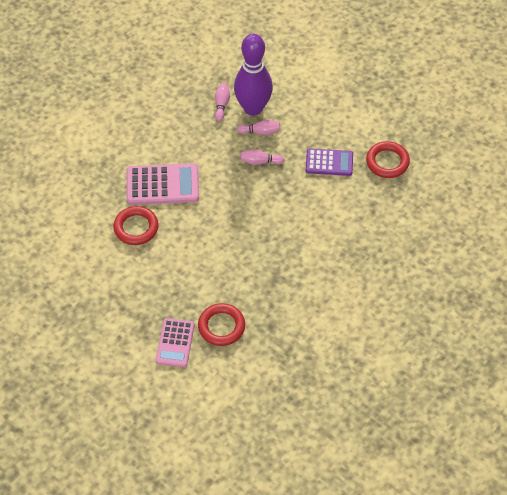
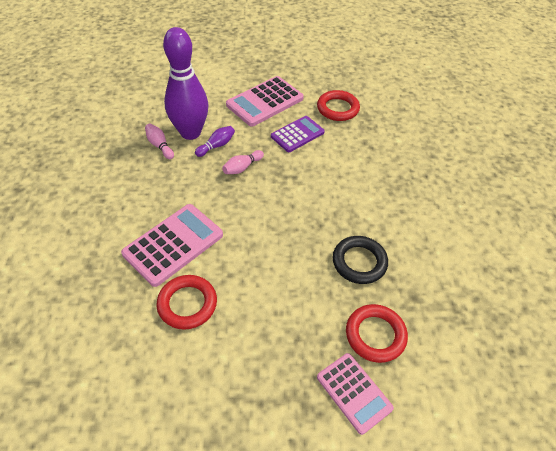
camera: 45 degrees left, 5 degrees down
pink bowling pin [237,119,280,135] -> purple bowling pin [195,126,235,157]
none -> pink calculator [226,76,304,127]
none -> black ring [333,236,388,284]

